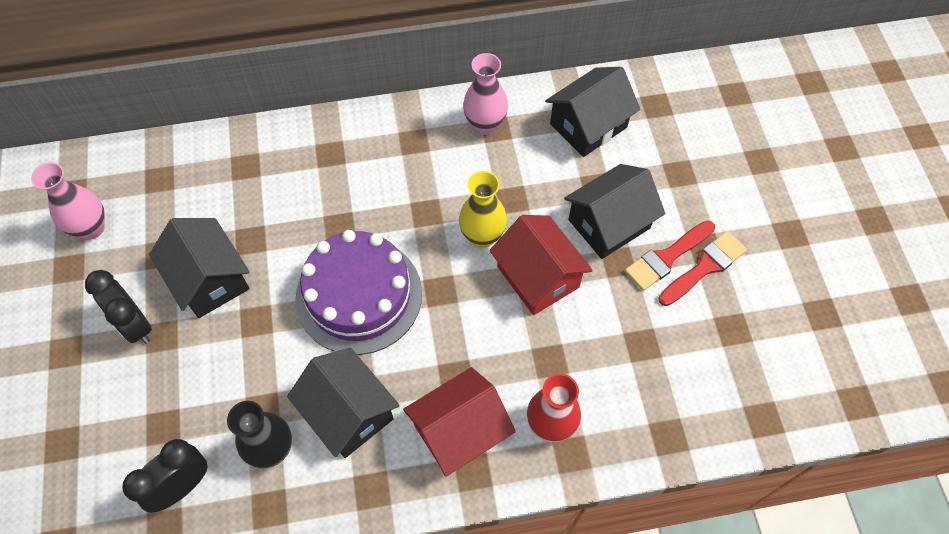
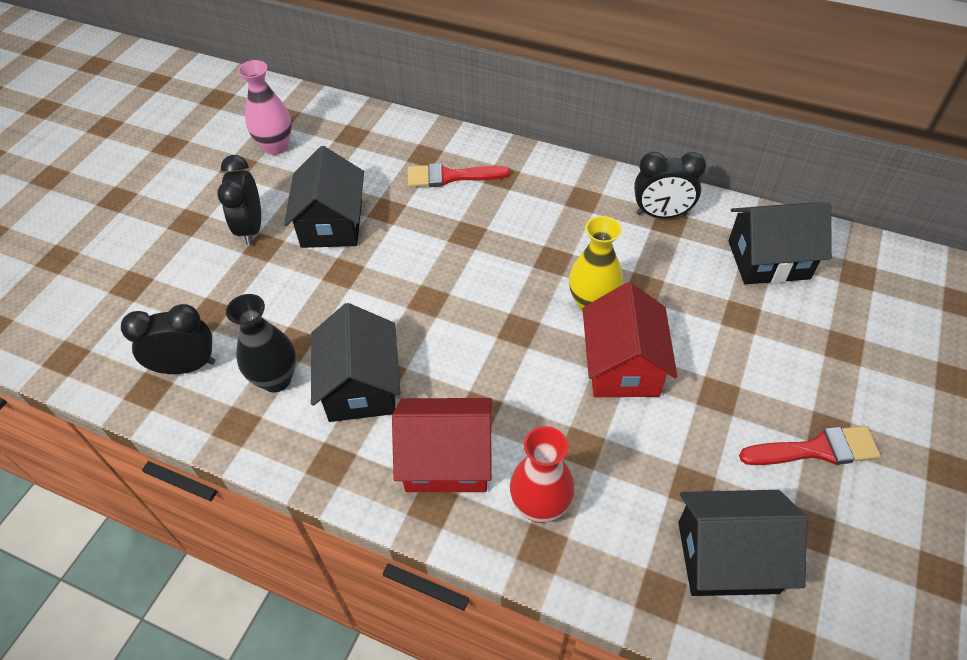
camera: 35 degrees right, 10 degrees down
purple cake [295,230,422,355] -> none
pink vase [463,53,508,135] -> black clock [634,152,706,218]
black house [564,164,665,259] -> black house moved to [678,490,808,596]
red brush [625,220,715,291] -> red brush moved to [408,163,510,187]

